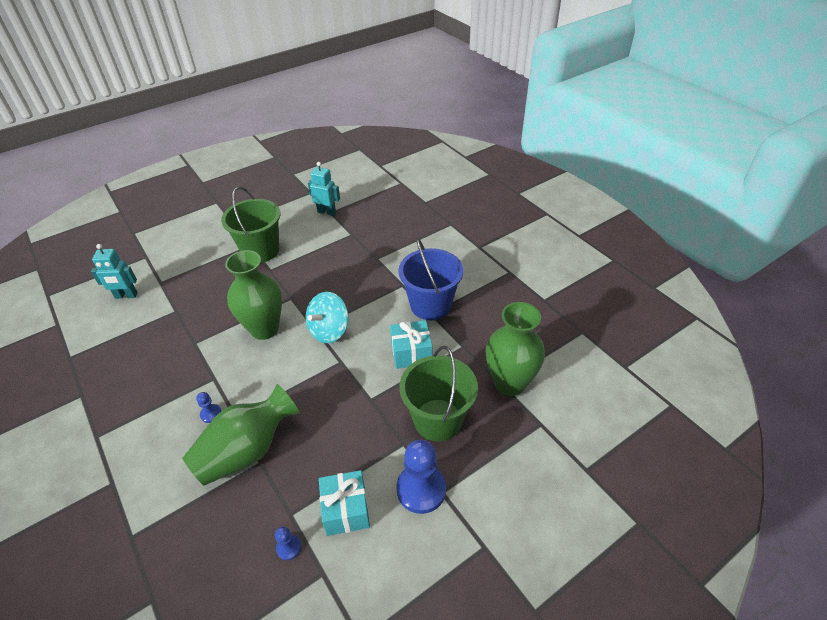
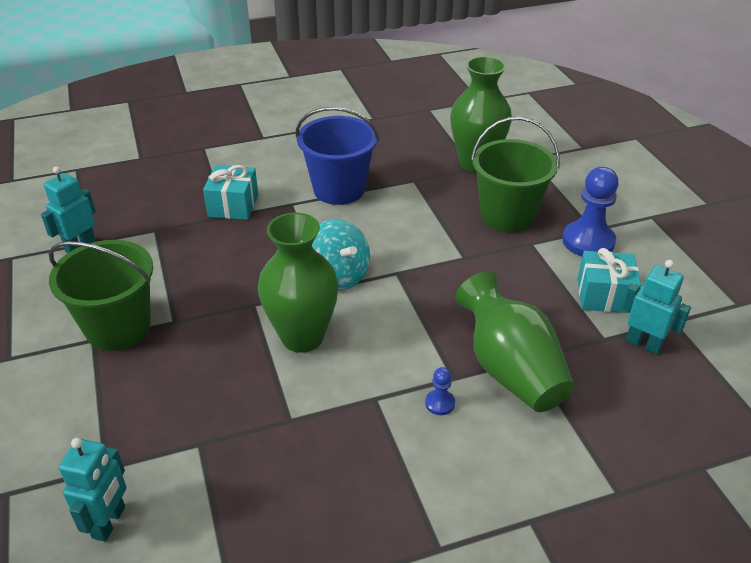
camera: 75 degrees left, 5 degrees down
blue pawn [275,526,301,560] -> turquoise robot [622,260,691,354]
turquoise gift [390,320,432,369] -> turquoise gift moved to [203,165,258,220]

